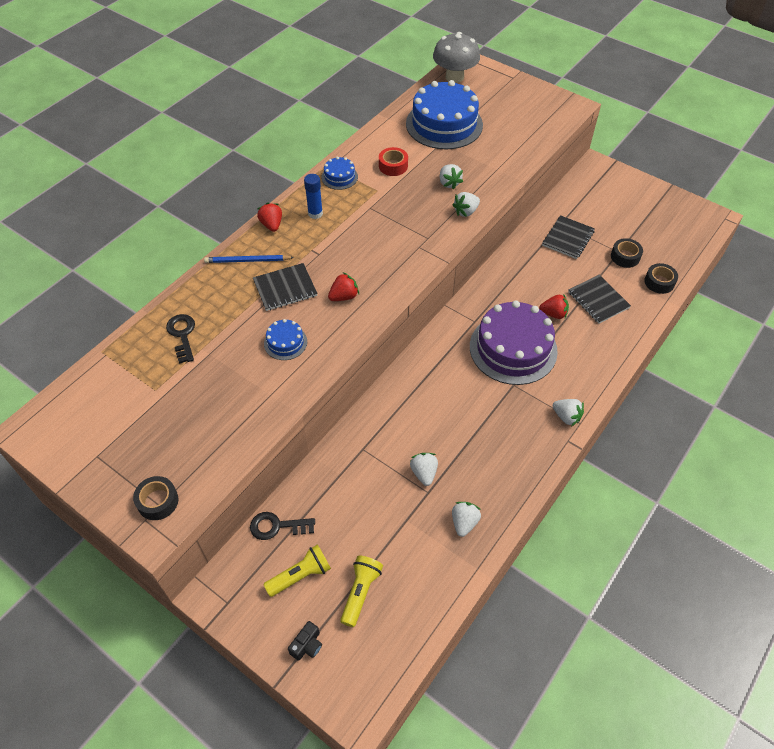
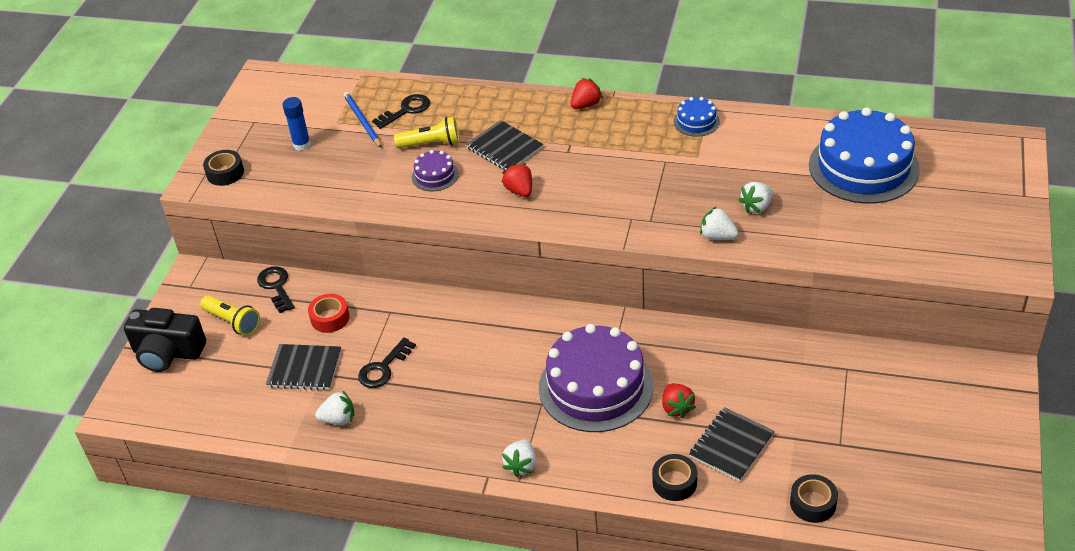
camera: 70 degrees right, 10 degrees down
blue pencil [204,255,294,263] -> blue pencil moved to [343,92,382,148]
blue cake [264,319,307,360] -> purple cake [412,150,459,191]
black camera [288,621,322,661] -> black camera [124,308,206,372], size x2.13
blue glue stick [304,174,323,219] -> blue glue stick moved to [283,97,311,151]
red strawberry [328,272,359,301] -> red strawberry turned 150 degrees counterclockwise [502,163,532,197]
yellow flashlight [340,555,383,627] -> yellow flashlight moved to [394,117,459,148]
red tape [379,147,408,176] -> red tape moved to [308,294,350,333]
white strawberry [410,453,438,486] -> black key [358,338,416,388]
grey mushroom [433,32,480,83] -> none
black notebook [542,215,595,259] -> black notebook moved to [266,344,341,390]
black tape [611,238,643,268] -> black tape moved to [652,454,697,501]

